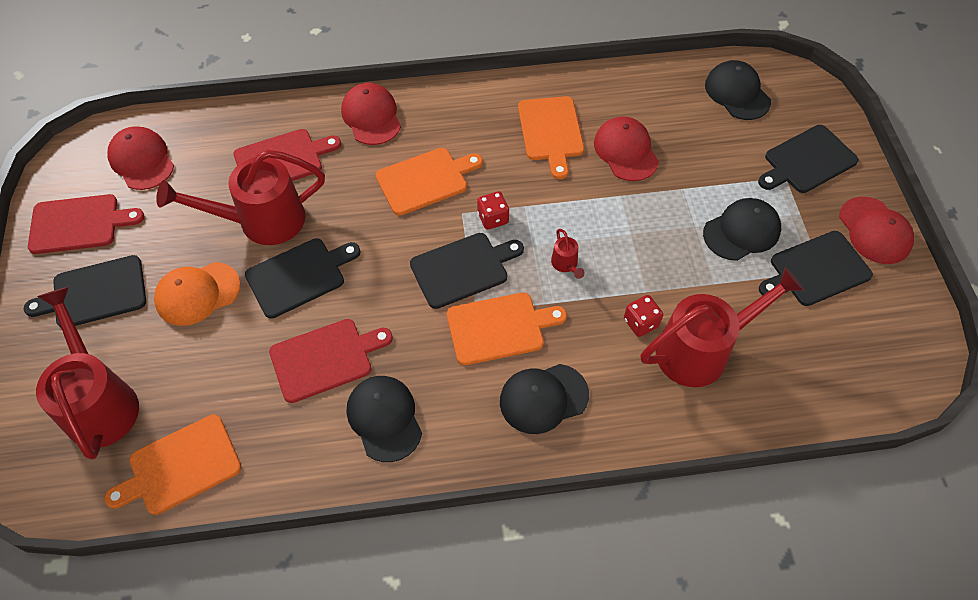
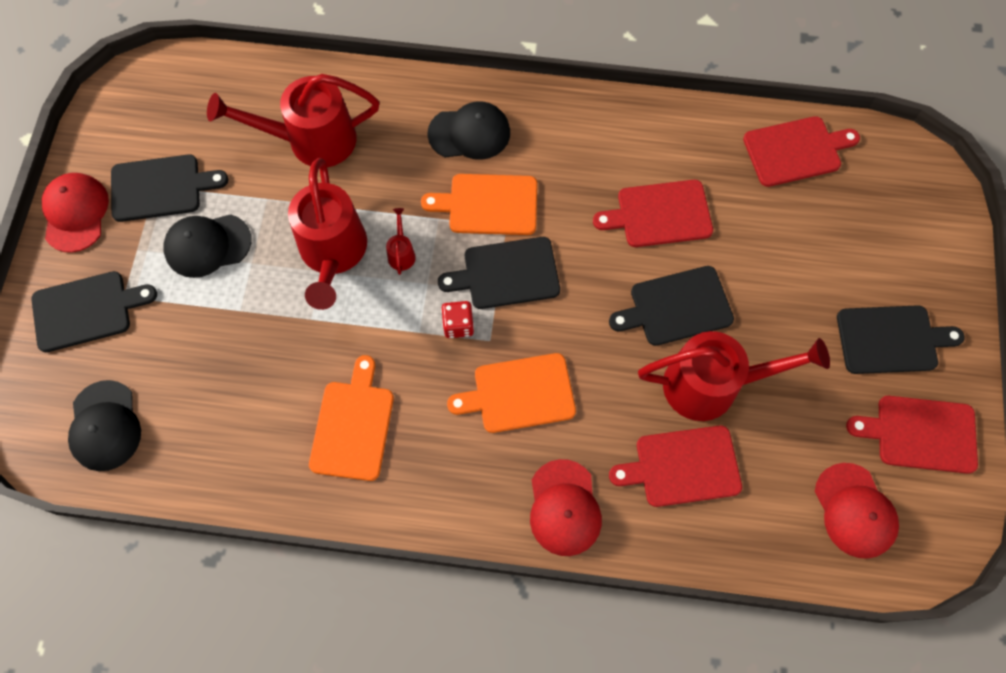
camera: 165 degrees left, 10 degrees up
red watering can [36,287,139,460] -> red watering can moved to [288,158,367,310]
orange cutting board [104,414,241,515] -> red cutting board [743,116,860,187]
orange cap [154,262,241,326] -> none
black cap [347,376,422,462] -> none
red cap [594,117,659,181] -> none
red dice [624,295,663,337] -> none

